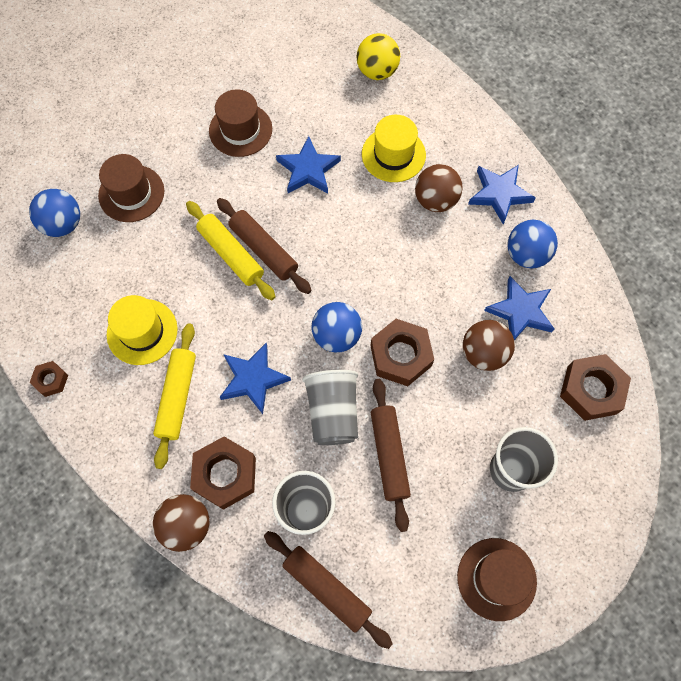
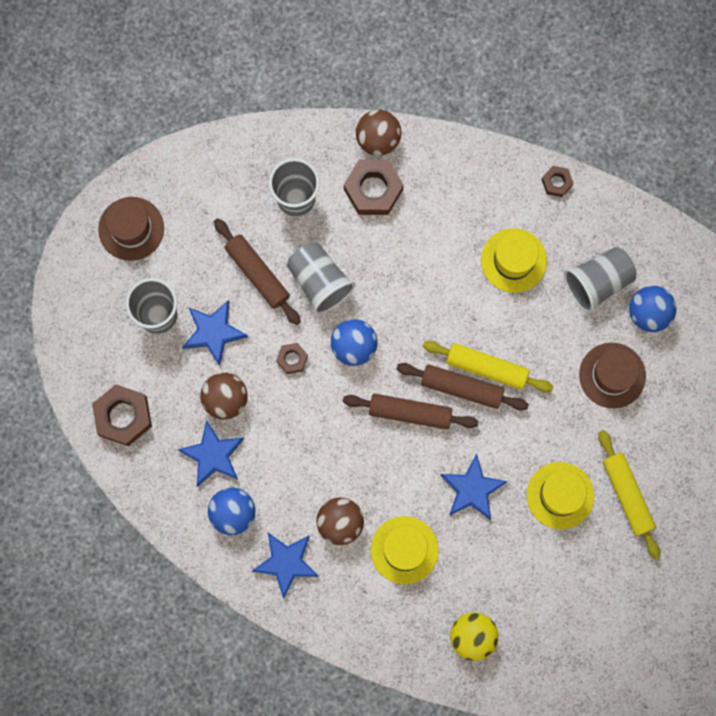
camera: 150 degrees right, 10 degrees up
yellow rolling pin [153,323,196,469] -> yellow rolling pin moved to [598,430,660,559]
brown hat [209,89,272,157] -> yellow hat [527,462,594,530]
blue star [220,343,291,414] -> blue star moved to [182,300,248,366]
brown rolling pin [264,531,393,649] -> brown rolling pin moved to [343,394,479,430]
brown nut [370,319,434,386] -> brown nut [276,343,308,374], size x0.53
none -> grey cup [564,247,637,313]

